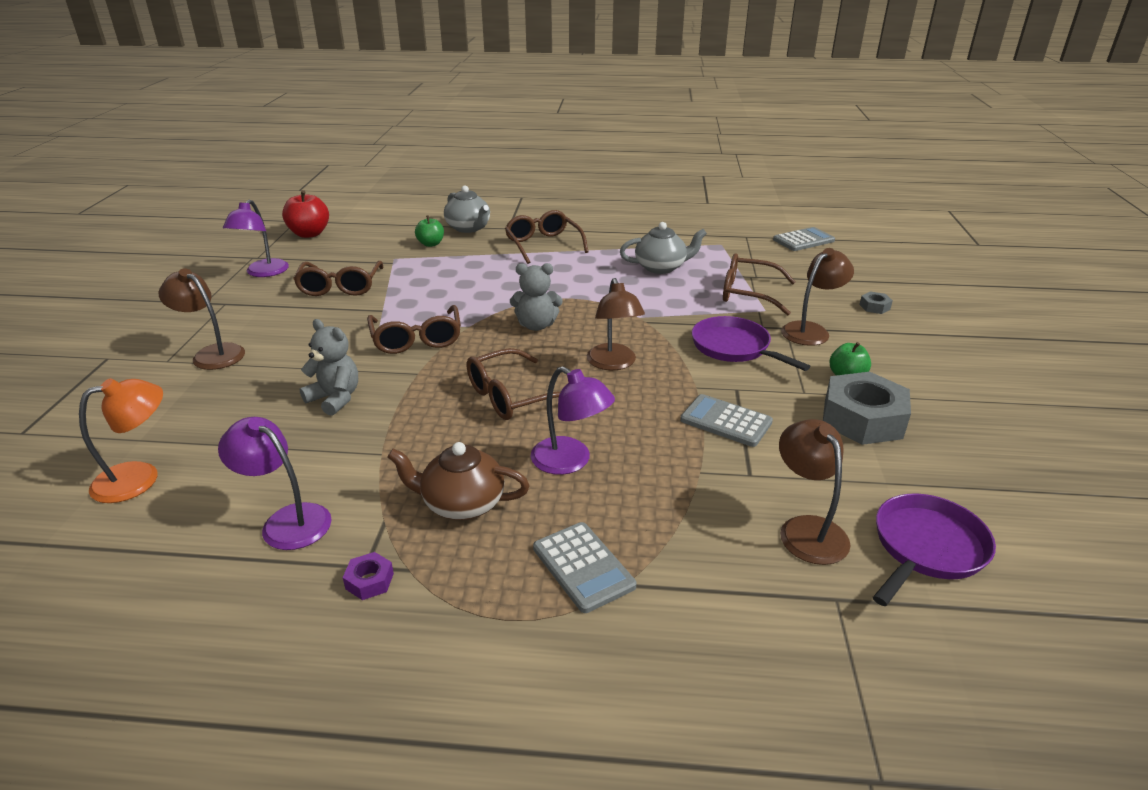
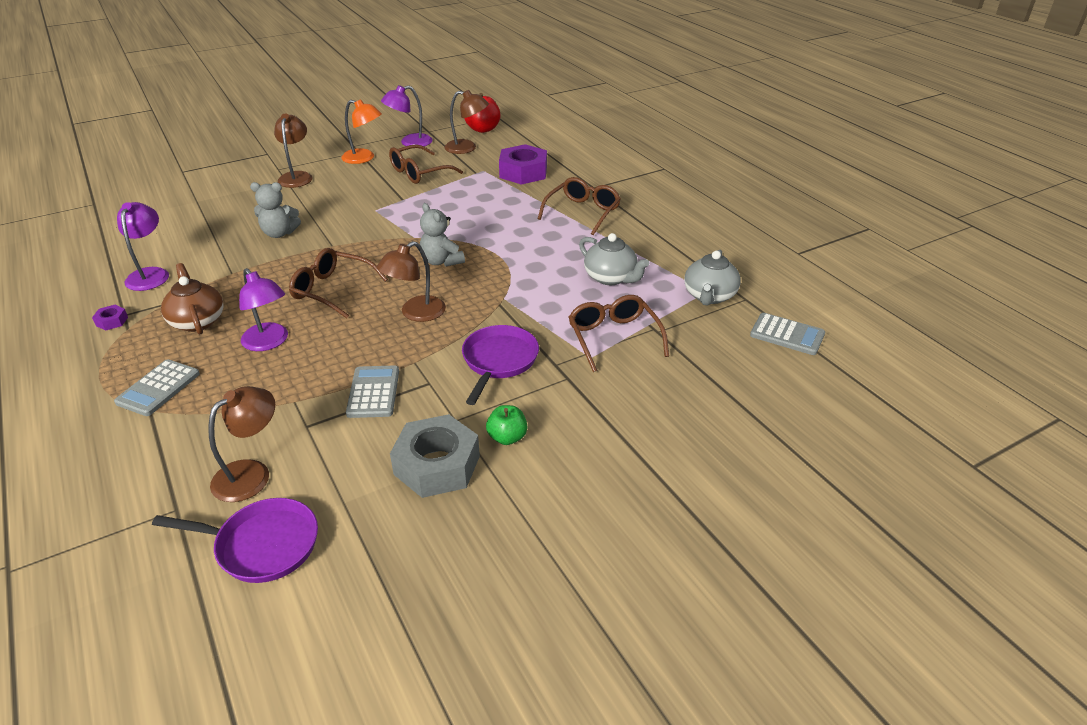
camera: 55 degrees right, 5 degrees up
orange lamp [79,378,163,503] -> orange lamp moved to [341,99,382,164]
grey teddy bear [300,319,358,416] -> grey teddy bear turned 90 degrees clockwise [250,182,301,238]
brown glasses [367,305,461,354] -> none
green apple [415,215,444,247] -> purple nut [499,144,547,185]
grey teapot [444,186,490,233] -> grey teapot moved to [684,250,741,306]
purple lamp [530,366,615,475] -> purple lamp turned 45 degrees counterclockwise [239,268,288,351]
brown lamp [781,248,854,346] -> brown lamp moved to [444,90,489,154]
grey nut [859,291,893,314] -> none

